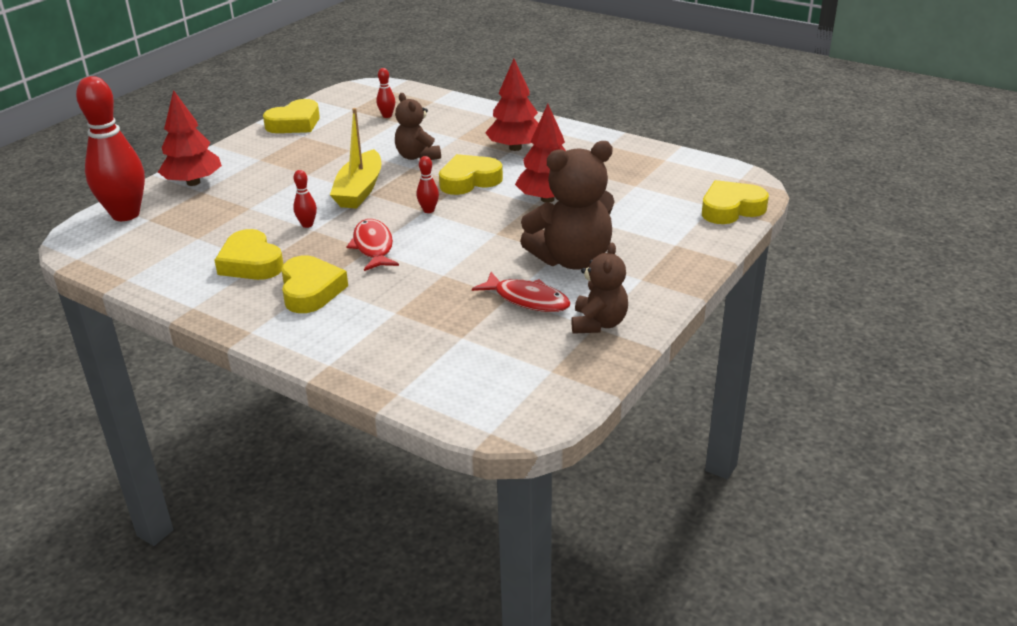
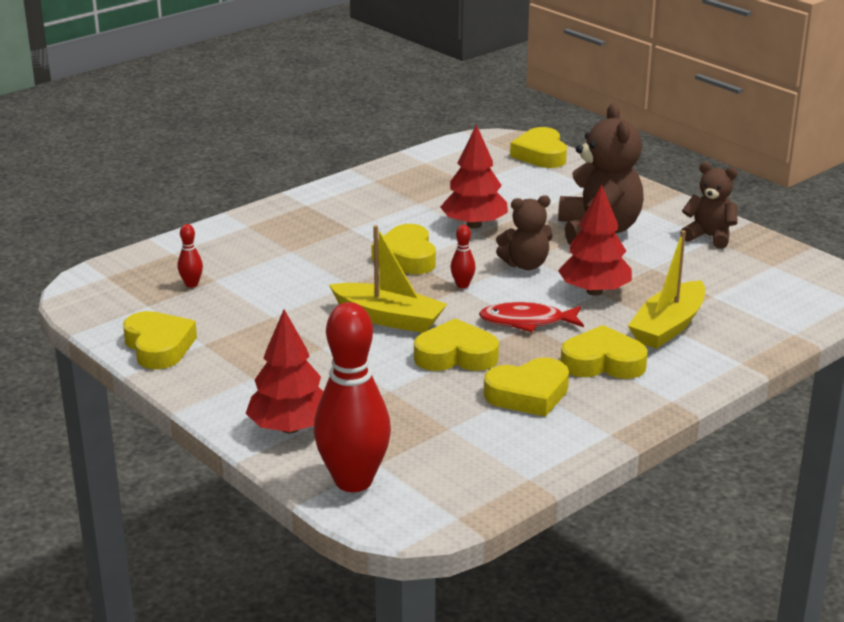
camera: 75 degrees left, 5 degrees down
red bowling pin [293,170,317,228] -> yellow heart [414,318,499,371]
brown teddy bear [395,93,441,160] -> brown teddy bear moved to [496,195,553,270]
red fish [472,272,571,312] -> none
red tree [485,59,539,151] -> red tree moved to [558,185,632,296]
none -> yellow boat [628,230,705,349]

